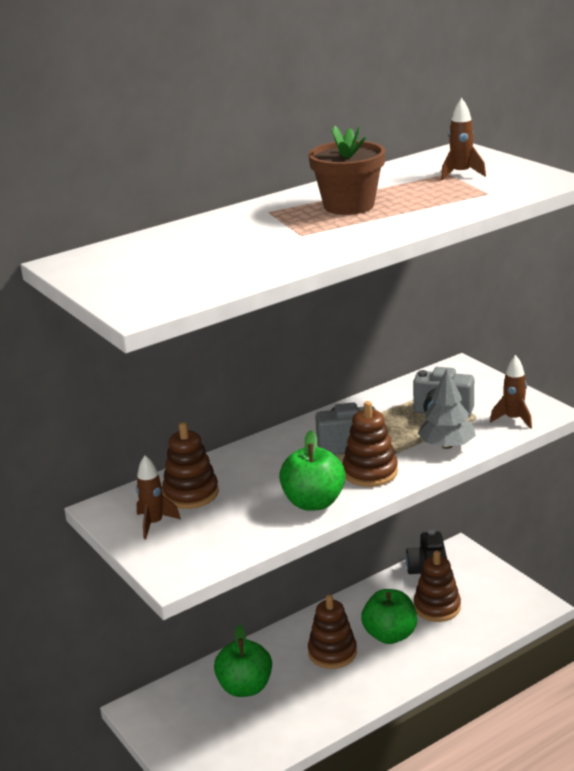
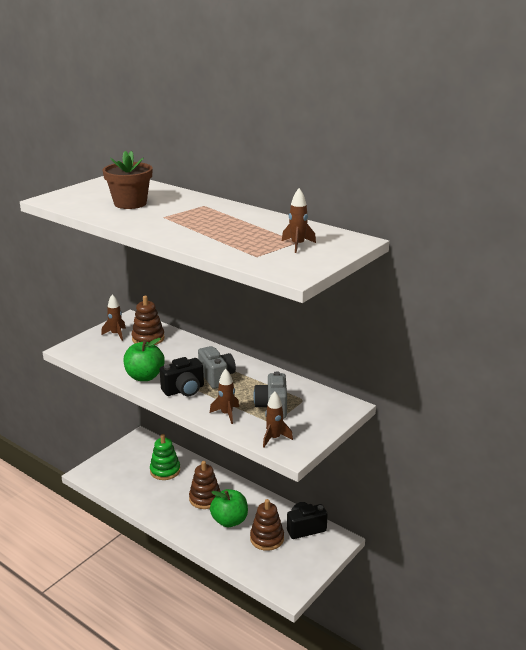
camera: 70 degrees right, 0 degrees up
green apple [214,624,272,697] -> green stacking toy [150,434,180,480]
brown flower pot [308,126,385,215] -> brown flower pot moved to [103,151,153,209]
brown stacking toy [342,401,398,487] -> black camera [159,357,204,396]
grey tree [418,369,476,449] -> brown rocket [210,369,239,424]

